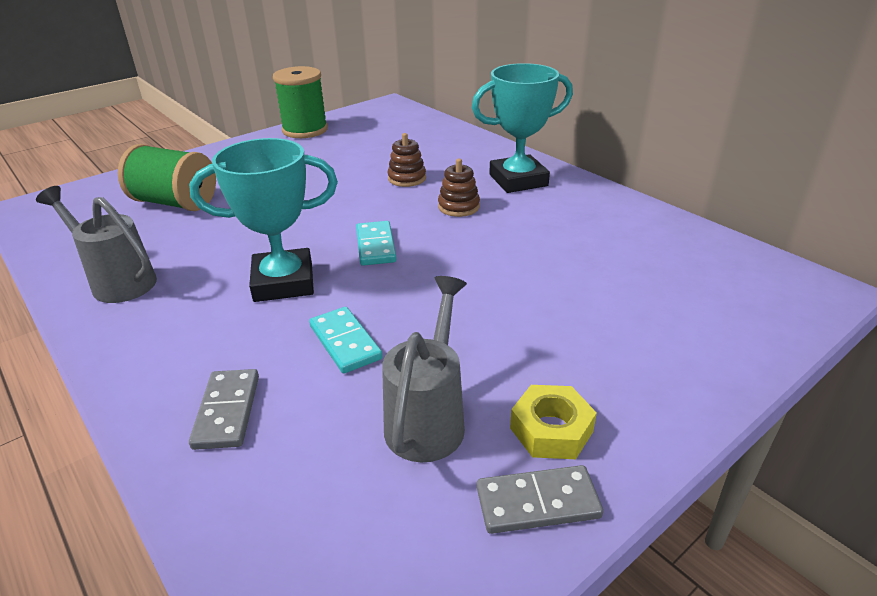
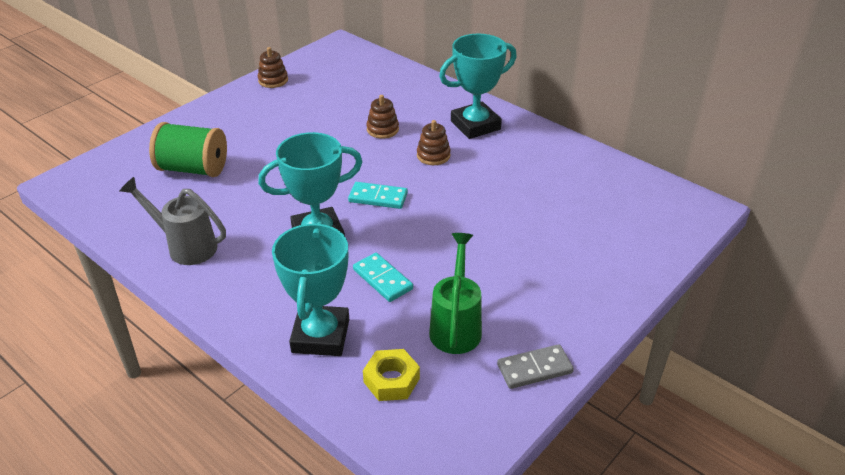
camera: 10 degrees left, 5 degrees up
grey domino [189,369,259,450] -> turquoise trophy [272,222,349,356]
green spool [273,66,328,138] -> brown stacking toy [258,47,288,88]
turquoise domino [356,221,397,266] -> turquoise domino turned 60 degrees counterclockwise [348,182,408,209]
grey watering can [382,276,467,462] -> green watering can [429,233,482,354]
yellow nut [510,385,597,459] -> yellow nut moved to [363,349,420,401]

